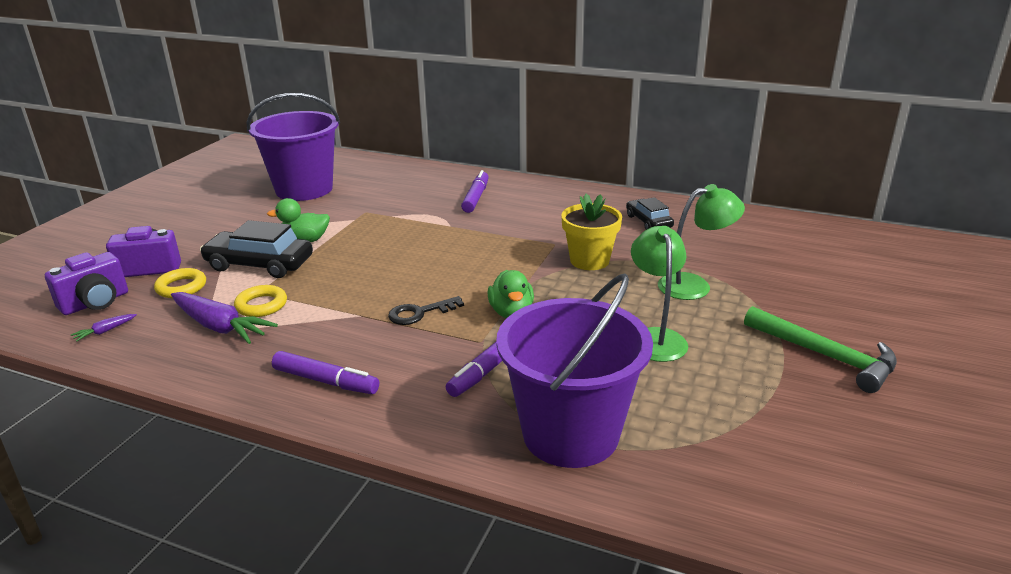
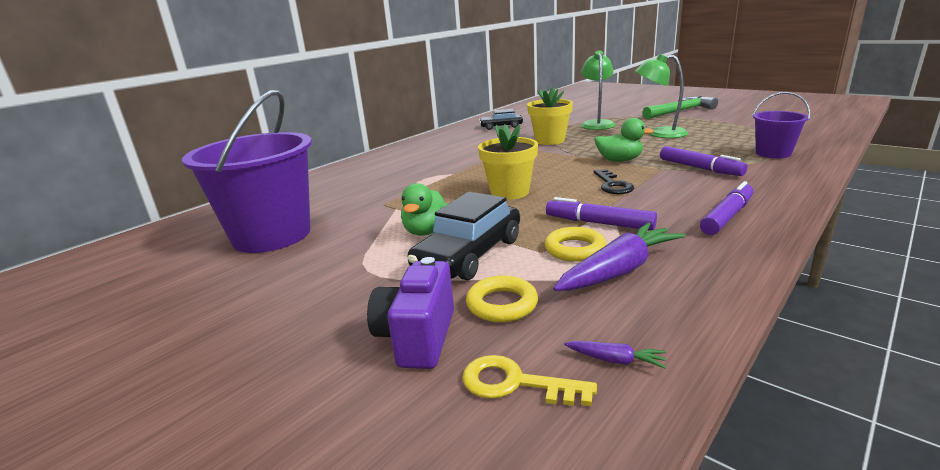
camera: 70 degrees left, 5 degrees down
purple camera [45,252,128,315] -> yellow key [462,355,597,406]
purple carrot [71,314,137,342] -> purple carrot turned 45 degrees counterclockwise [564,341,666,369]
purple marker [461,170,489,213] -> purple marker moved to [546,197,657,230]
purple bucket [496,274,653,468] -> purple bucket [752,92,810,158], size x0.51
none -> yellow flower pot [478,124,538,200]

